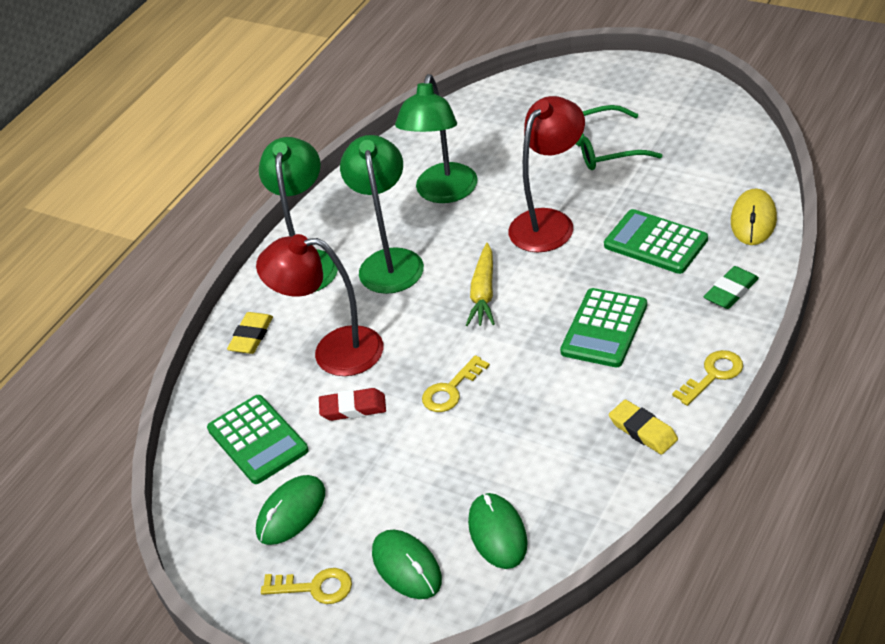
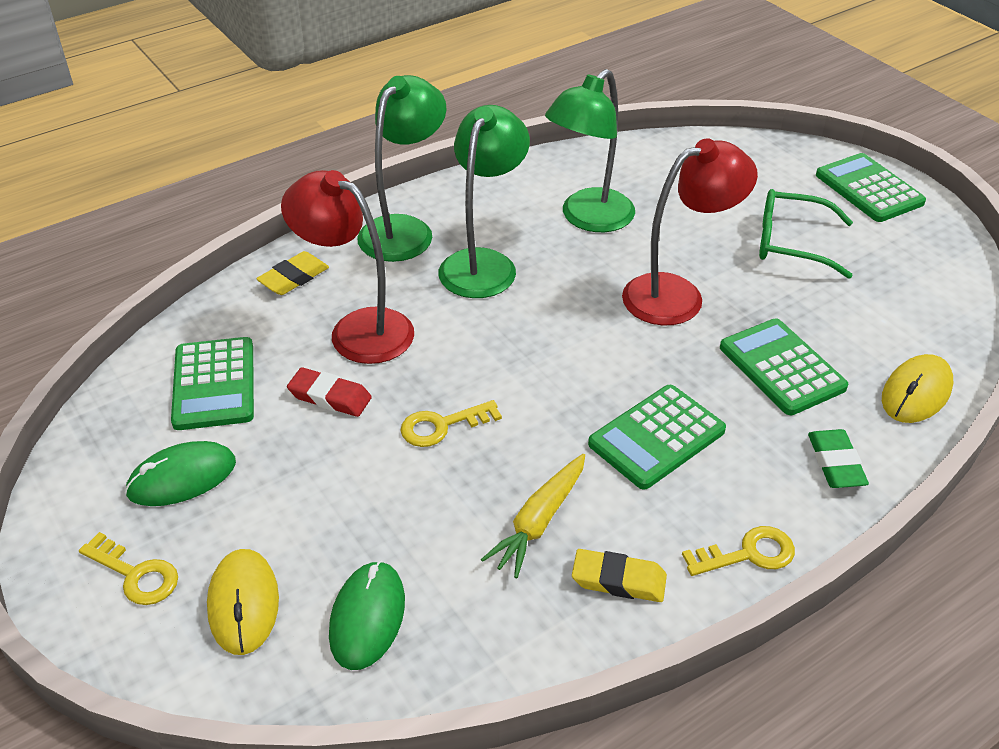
camera: 20 degrees right, 0 degrees up
green mouse [372,530,442,599] -> yellow mouse [207,549,279,655]
yellow carrot [466,243,495,326] -> yellow carrot moved to [481,454,585,578]
yellow eraser [609,400,678,455] -> yellow eraser turned 60 degrees counterclockwise [572,549,667,602]
green eraser [704,266,759,309] -> green eraser turned 75 degrees counterclockwise [808,429,869,488]
none -> green calculator [816,153,926,222]

